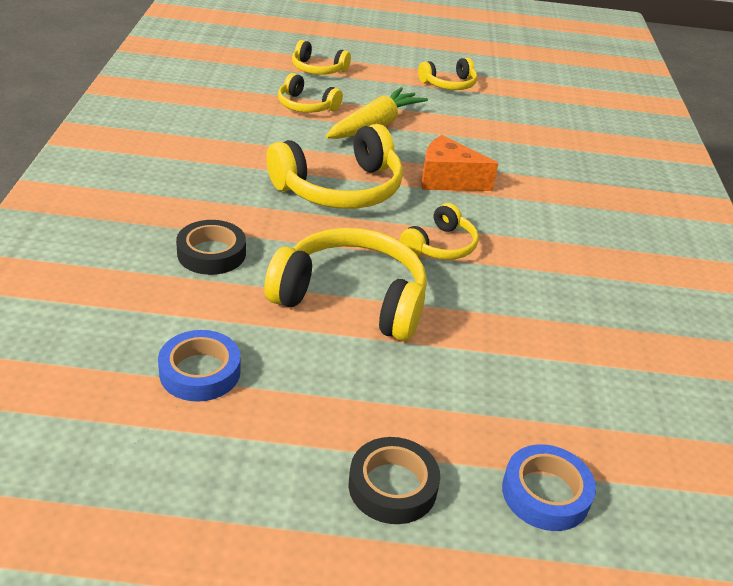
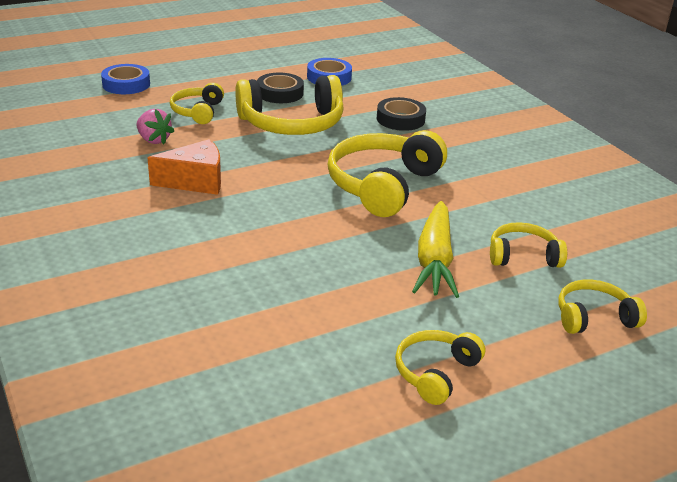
camera: 150 degrees right, 5 degrees down
black tape [349,437,440,524] -> black tape moved to [257,73,304,103]
yellow headphones [400,203,479,260] -> yellow headphones moved to [170,83,224,124]
orange cheese [421,135,498,191] -> orange cheese moved to [148,139,221,195]
none -> pink strawberry [136,109,174,145]

